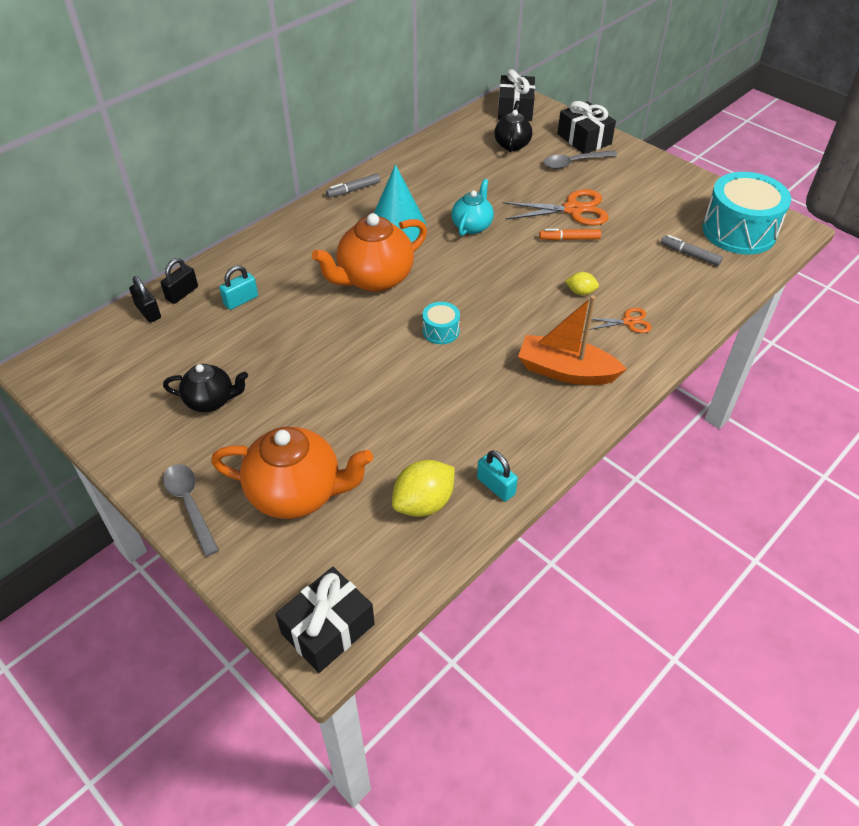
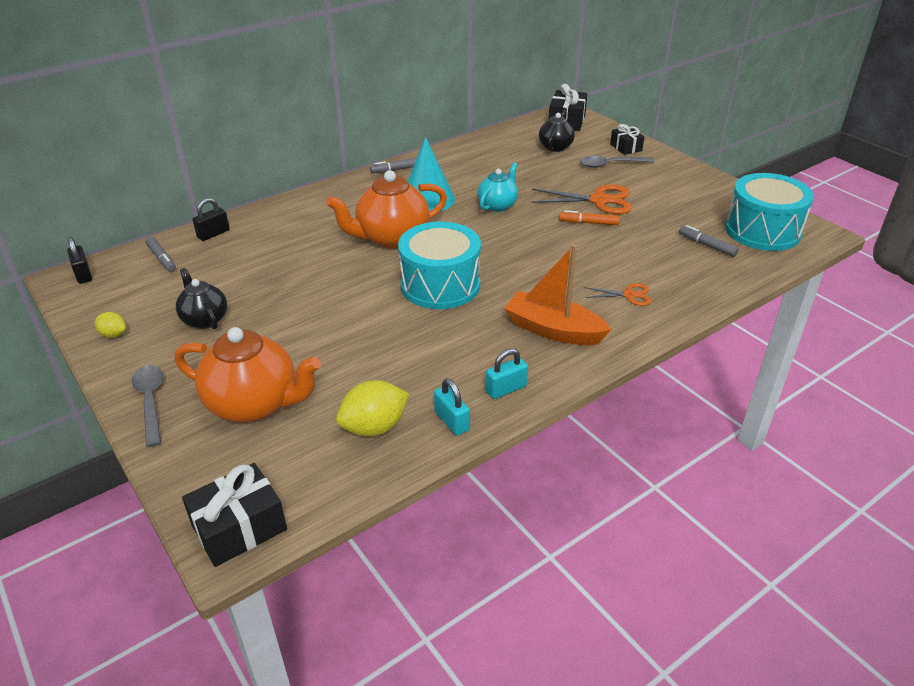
camera: 10 degrees right, 10 degrees down
black padlock [129,276,161,323] -> black padlock moved to [67,237,92,284]
black teapot [163,364,248,412] -> black teapot turned 135 degrees counterclockwise [176,268,227,329]
turquoise padlock [219,265,258,310] -> turquoise padlock moved to [485,348,528,399]
turquoise drum [423,302,460,344] -> turquoise drum [398,222,481,309], size x2.20
black gift [557,101,616,154] -> black gift [610,124,644,155], size x0.63
yellow lemon [565,272,599,295] -> yellow lemon moved to [95,312,126,338]
none -> grey marker [145,236,176,272]

